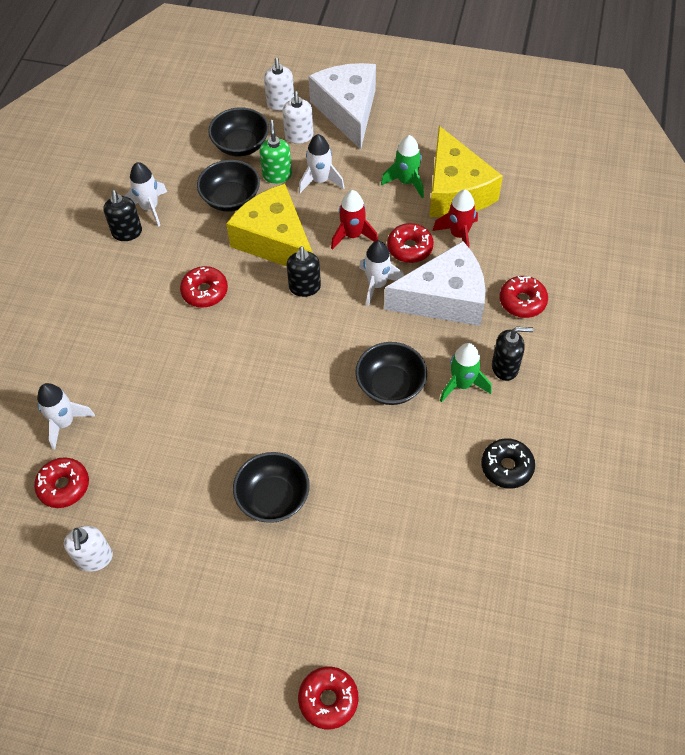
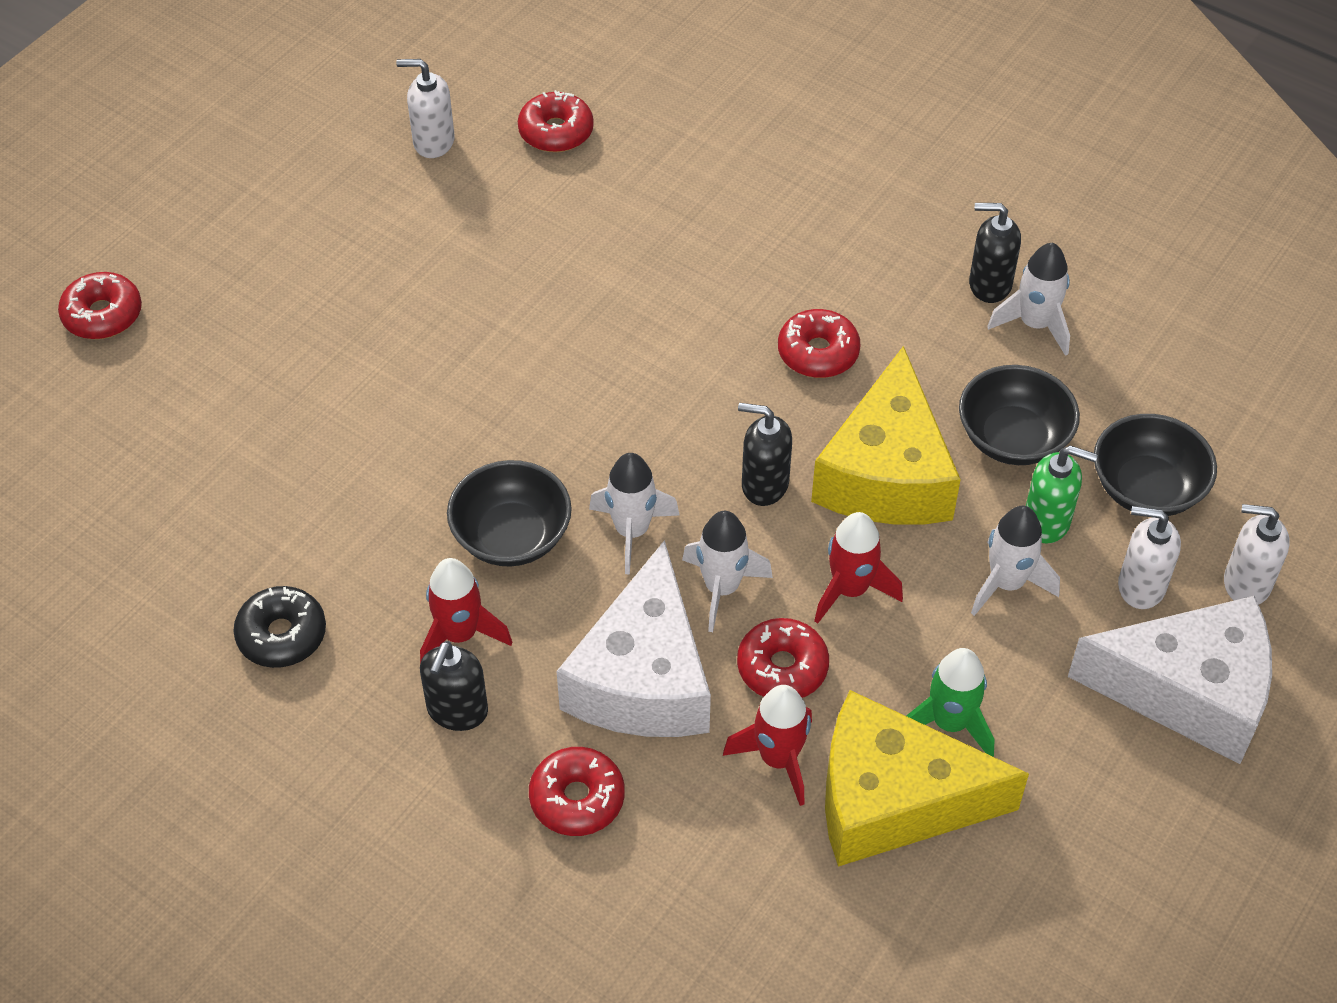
camera: 110 degrees right, 5 degrees down
white rocket [37,383,95,450] -> white rocket moved to [589,453,680,575]
yellow cheese [226,184,313,266] -> yellow cheese turned 120 degrees clockwise [811,346,961,525]
black bowl [233,452,310,523] -> none
green rocket [440,343,492,402] -> red rocket [420,558,512,664]

